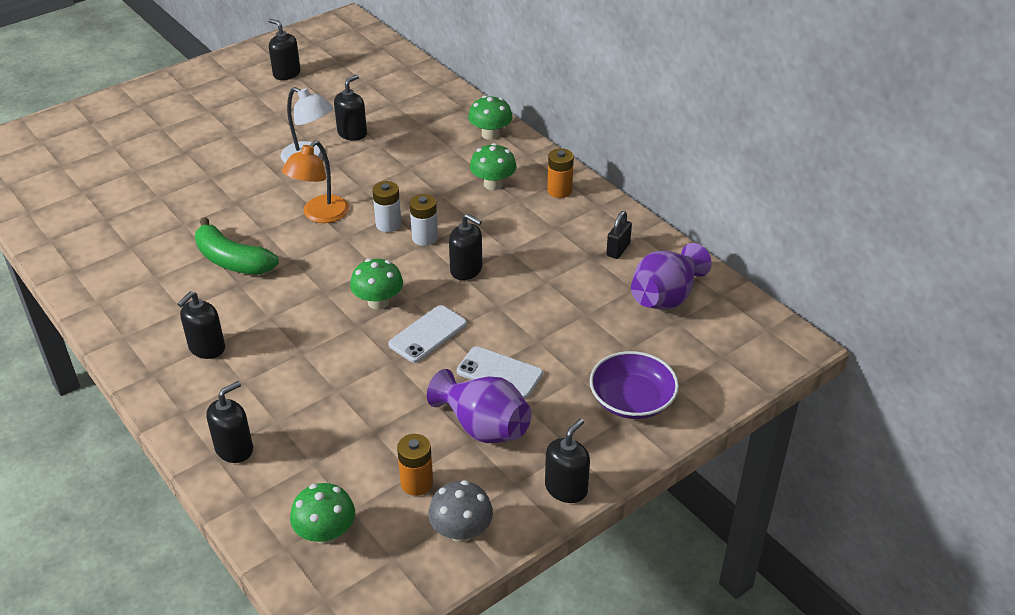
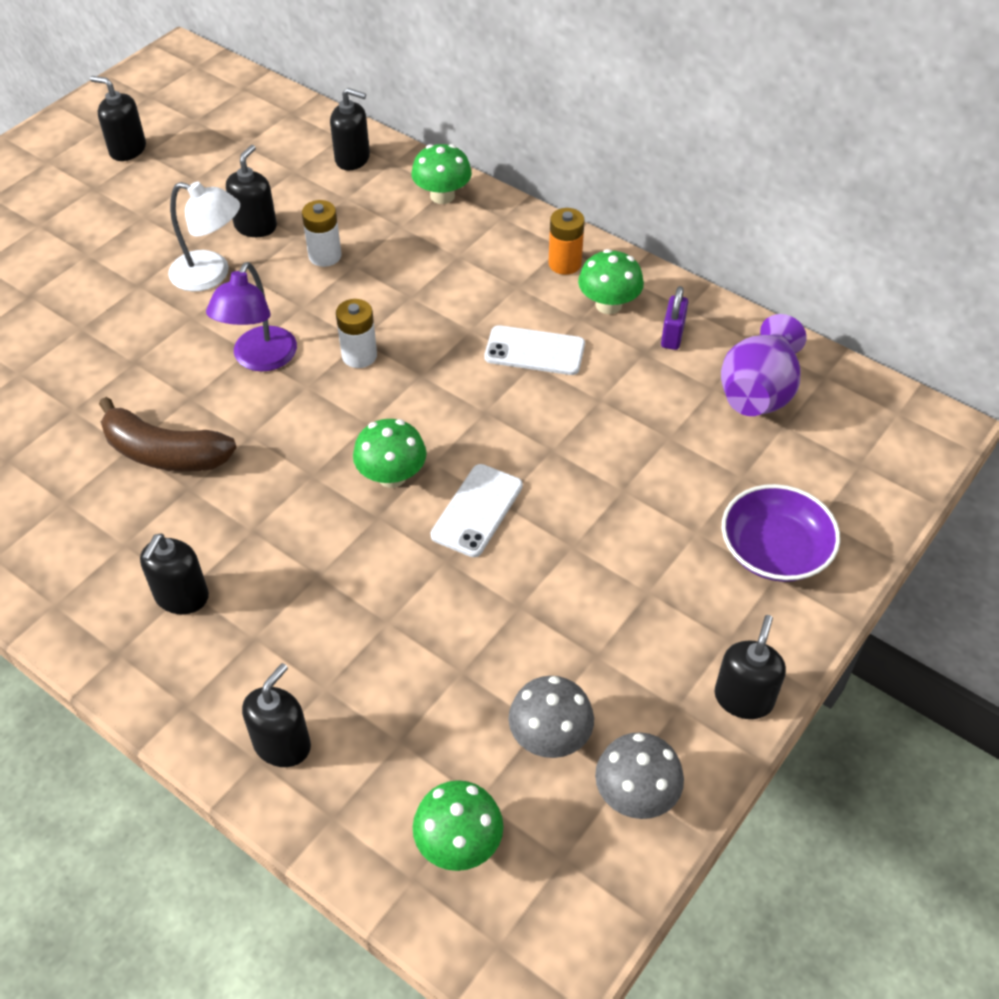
camera: 15 degrees left, 10 degrees up
green banana [195,217,279,275] -> brown banana [99,397,237,472]
orange lamp [282,141,349,223] -> purple lamp [206,262,297,372]
orange battery [397,434,433,496] -> grey mushroom [508,676,594,758]
white battery [410,194,438,246] -> white battery moved to [302,200,342,267]
purple vase [427,369,531,443] -> none
black soap dispenser [449,214,482,280] -> black soap dispenser moved to [330,88,370,170]
white phone [457,346,543,398] -> white phone moved to [485,325,585,375]
green mushroom [470,143,517,190] -> green mushroom moved to [578,249,644,314]
black padlock [606,211,632,259] -> purple padlock [661,286,688,350]

